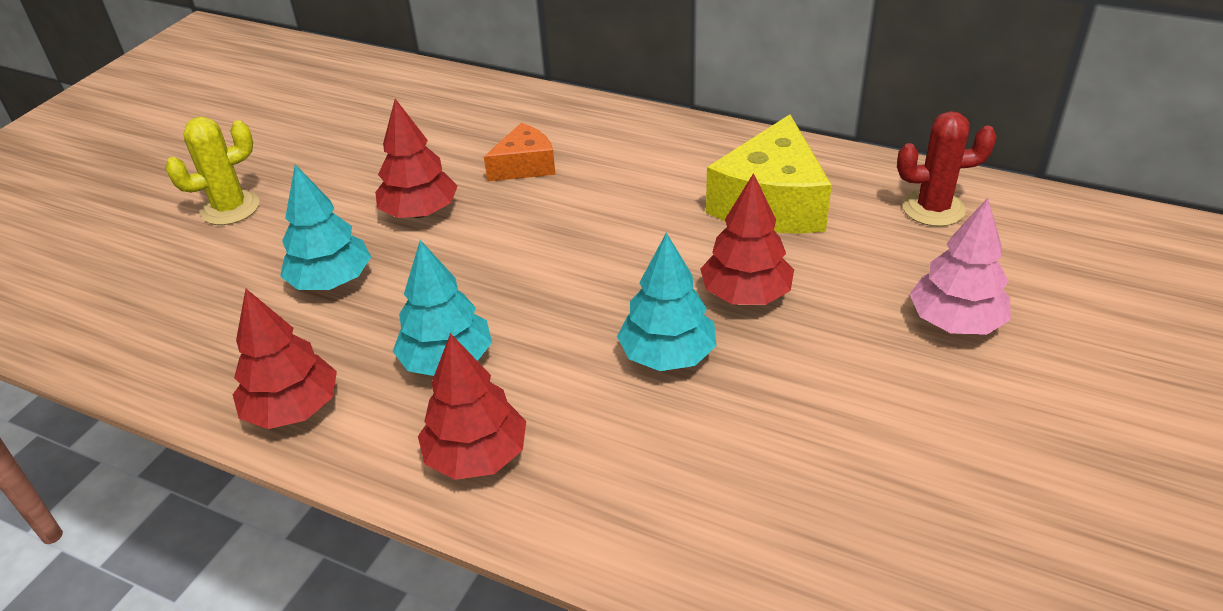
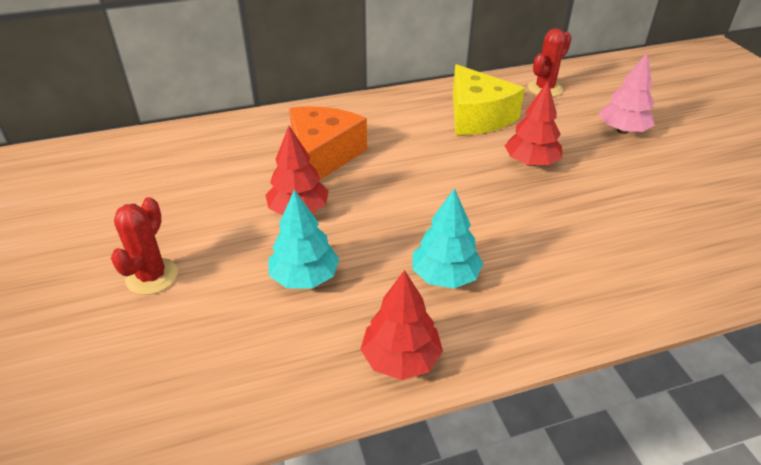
camera: 45 degrees left, 0 degrees up
yellow cactus [165,117,260,225] -> red cactus [111,197,178,295]
red tree [418,333,526,480] -> none
orange cheese [484,123,556,182] -> orange cheese [289,106,367,180], size x1.77
turquoise tree [617,232,716,371] -> none

